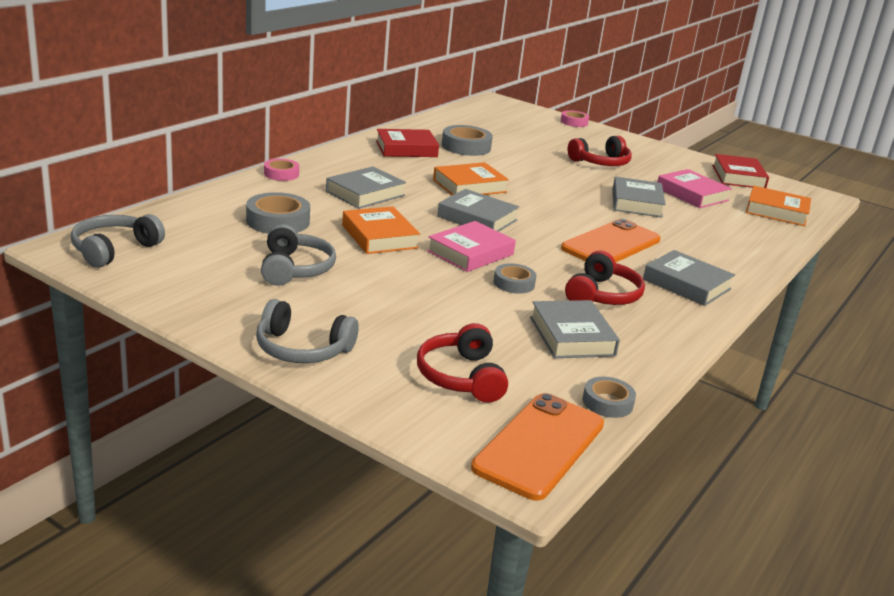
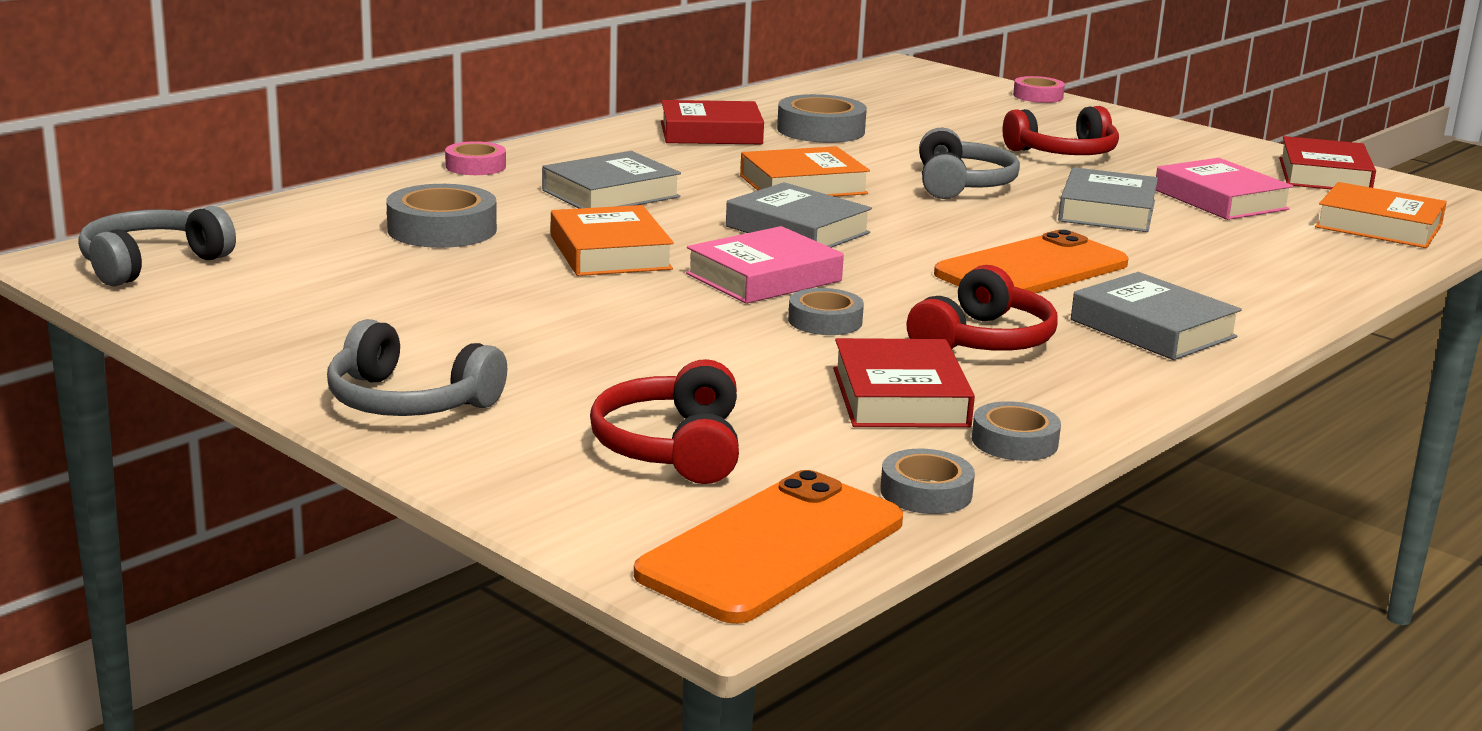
camera: 10 degrees right, 5 degrees down
grey headphones [261,224,336,286] -> grey headphones moved to [919,127,1020,199]
grey book [530,300,620,358] -> red book [833,338,975,428]
none -> grey tape [972,401,1061,461]

